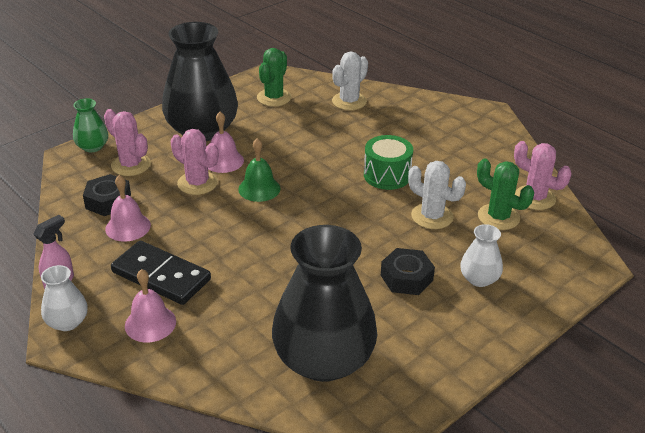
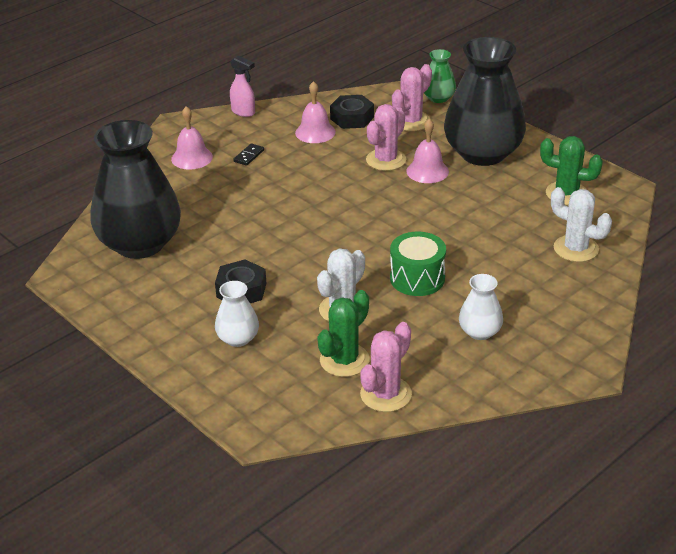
camera: 90 degrees right, 0 degrees up
white vase [41,265,88,331] -> white vase moved to [459,274,503,340]
black domino [111,241,211,305] -> black domino [233,143,264,166], size x0.41
green bell [238,138,281,202] -> none

